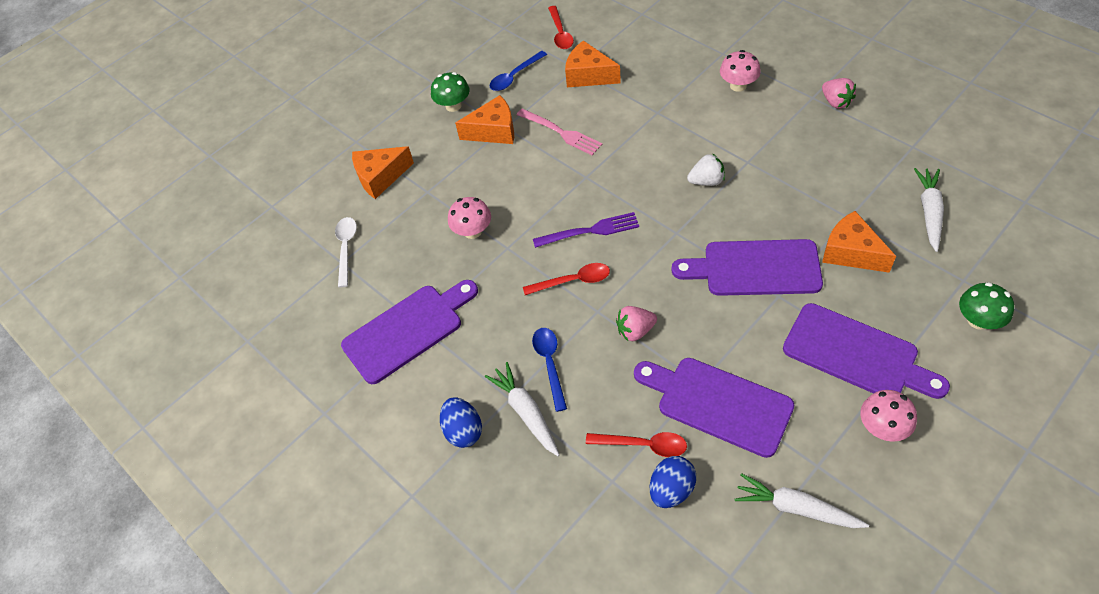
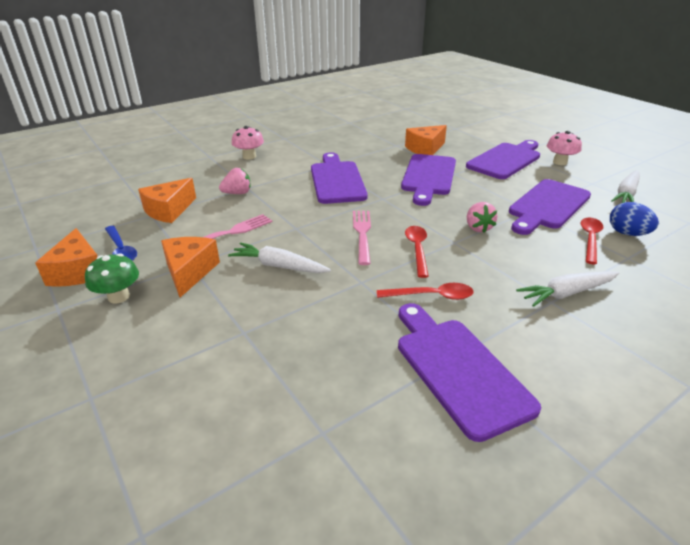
camera: 85 degrees left, 20 degrees down
white spoon [335,217,357,287] -> none
orange cheese [352,146,414,199] -> orange cheese moved to [35,228,98,287]
blue egg [440,397,482,448] -> none
pink mushroom [448,197,491,239] -> none
blue spoon [532,328,567,412] -> none
purple fork [533,212,639,248] -> pink fork [353,211,371,265]
red spoon [548,6,574,49] -> red spoon moved to [377,283,474,300]
white strawberry [687,153,725,186] -> purple cutting board [311,152,368,204]
pink strawberry [822,78,856,108] -> pink strawberry moved to [219,168,251,194]
white carrot [914,168,944,252] -> white carrot moved to [228,242,331,273]
green mushroom [959,282,1014,330] -> none

